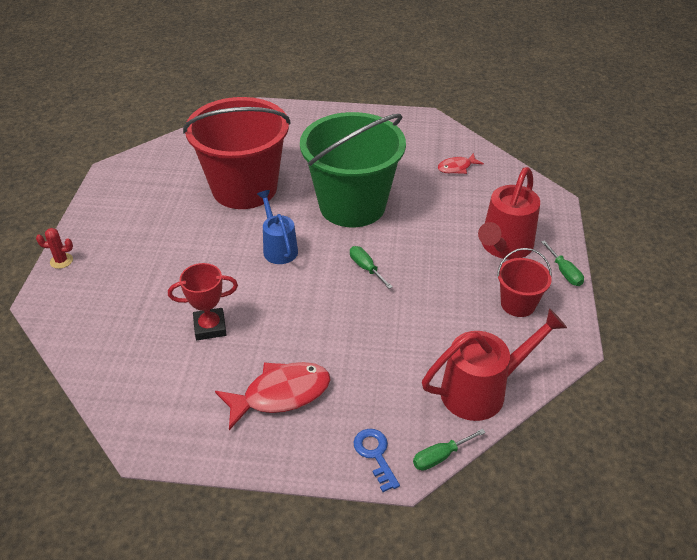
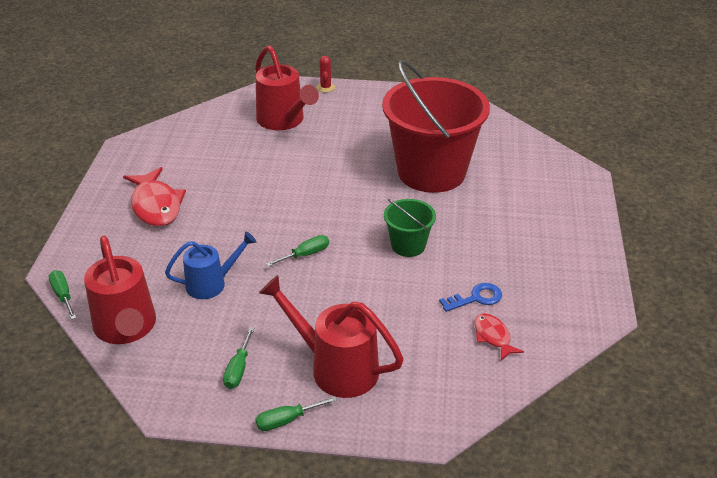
camera: 90 degrees right, 5 degrees down
red trophy [168,263,238,340] -> none
blue watering can [257,190,298,264] -> blue watering can moved to [165,231,256,299]
green bucket [300,112,406,227] -> green bucket [384,199,436,257], size x0.45
blue key [353,429,400,492] -> blue key moved to [439,283,502,312]
red bucket [497,248,552,317] -> green screwdriver [223,327,254,389]
none -> red watering can [255,46,319,130]

